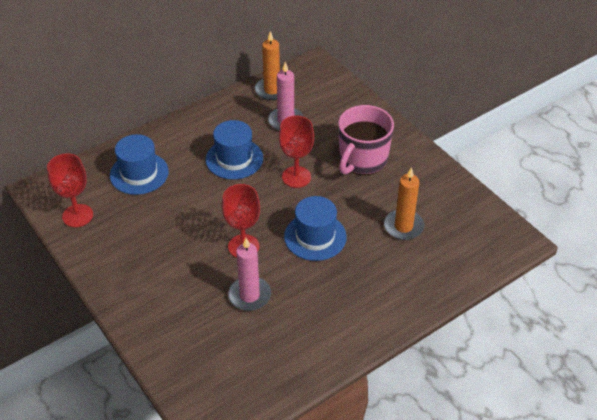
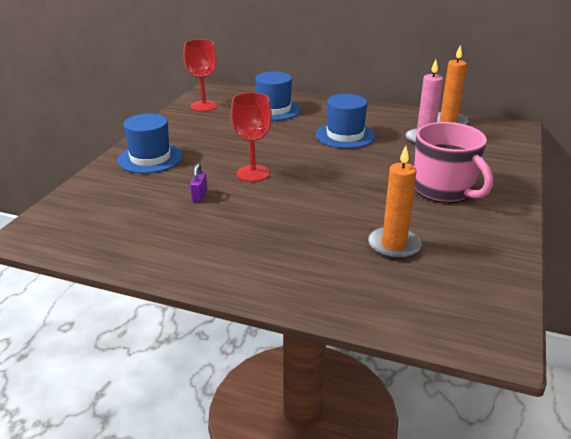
camera: 55 degrees right, 15 degrees down
pink candle [228,238,271,311] -> purple padlock [190,163,207,202]
red goblet [279,116,314,188] -> none
blue hat [284,196,347,261] -> blue hat moved to [117,114,183,174]
pink mug [338,105,394,175] -> pink mug turned 120 degrees counterclockwise [414,122,493,203]

